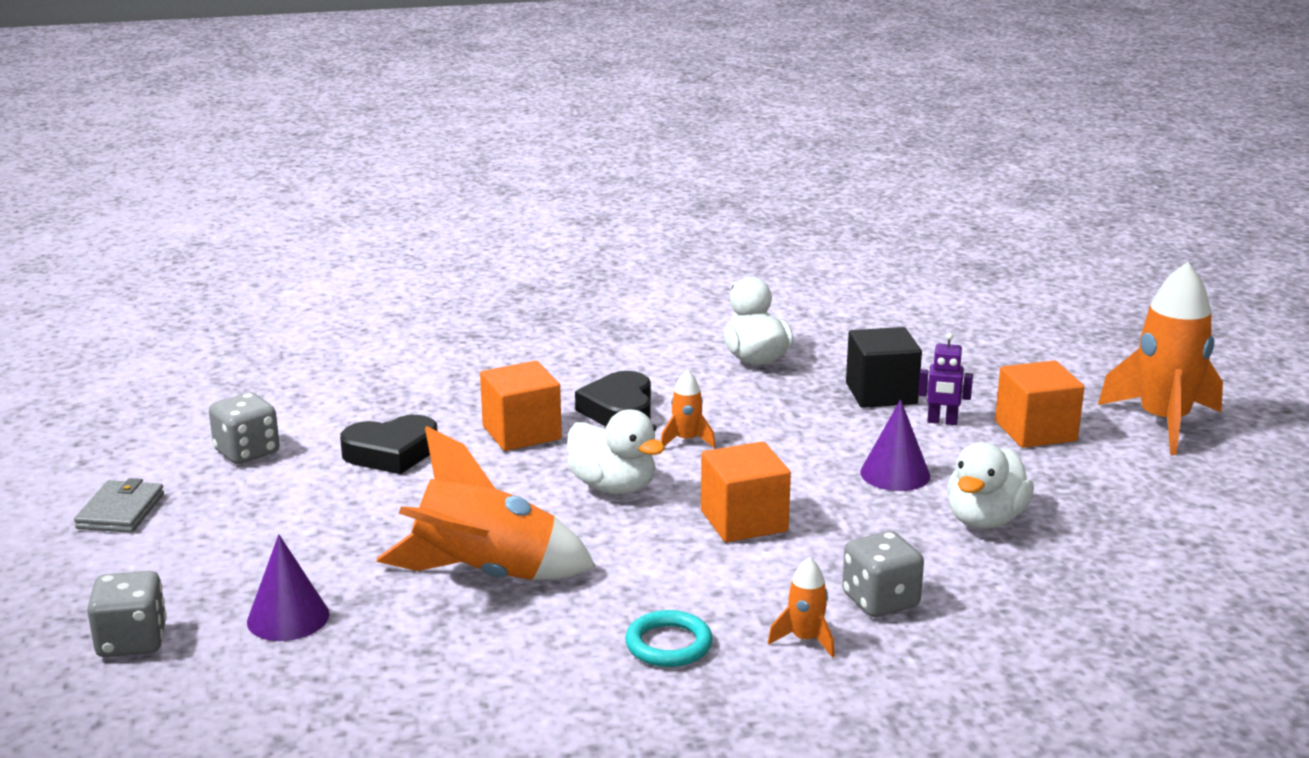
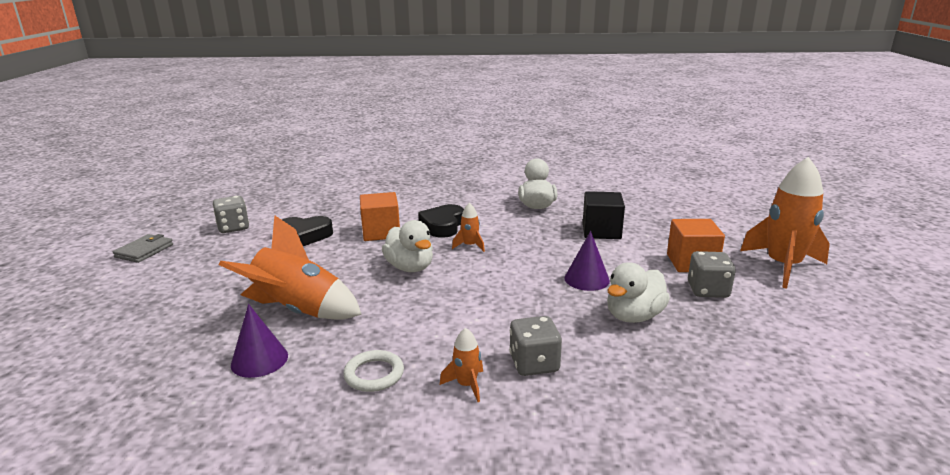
camera: 15 degrees right, 0 degrees up
grey dice [87,571,167,657] -> grey dice moved to [688,251,736,298]
purple cone [247,534,330,641] -> purple cone moved to [231,304,288,378]
turquoise ring [625,610,712,667] -> white ring [343,350,404,392]
orange cube [701,441,791,542] -> none
purple robot [918,333,973,425] -> none

